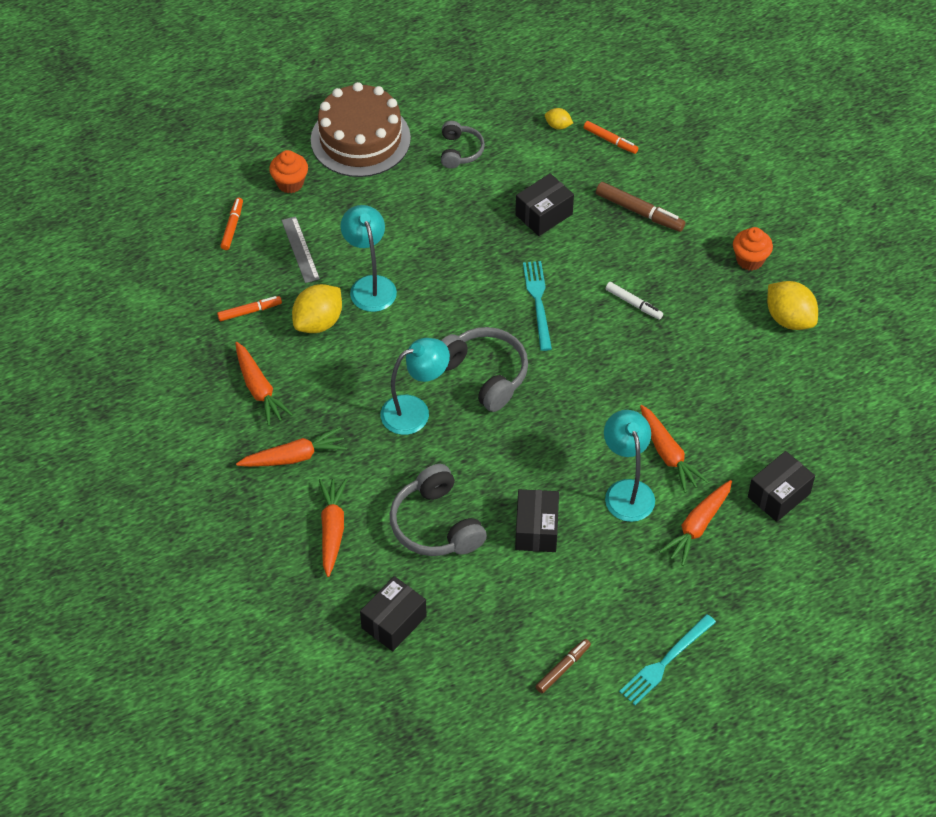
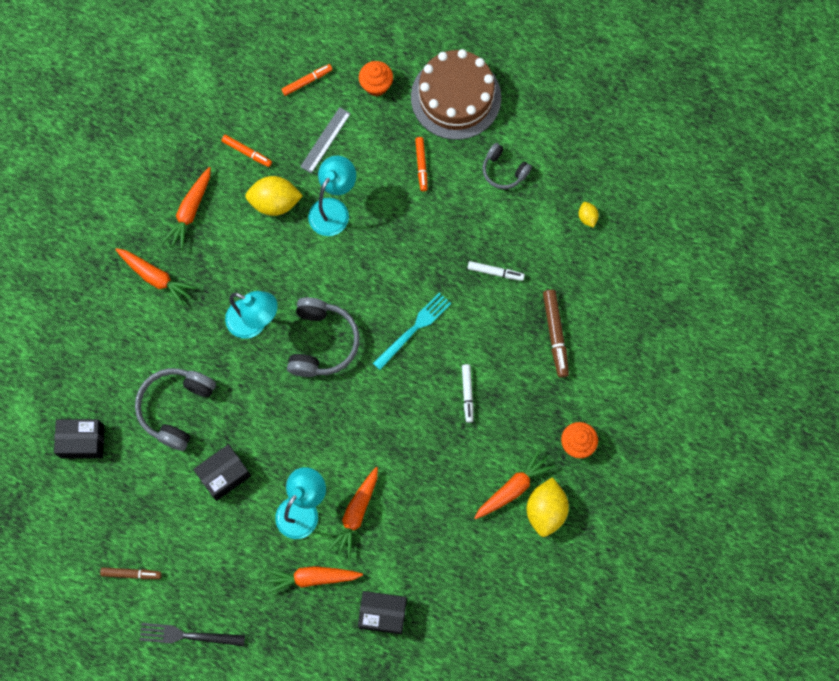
camera: 50 degrees right, 20 degrees up
orange carrot [319,479,347,577] -> orange carrot moved to [474,449,555,519]
grey headphones [441,121,485,168] -> grey headphones turned 75 degrees clockwise [483,143,532,189]
black box [515,173,574,236] -> white marker [468,261,525,281]
orange marker [583,121,639,154] -> orange marker moved to [415,137,428,191]
turquoise fork [619,614,716,705] -> black fork [140,623,245,646]

